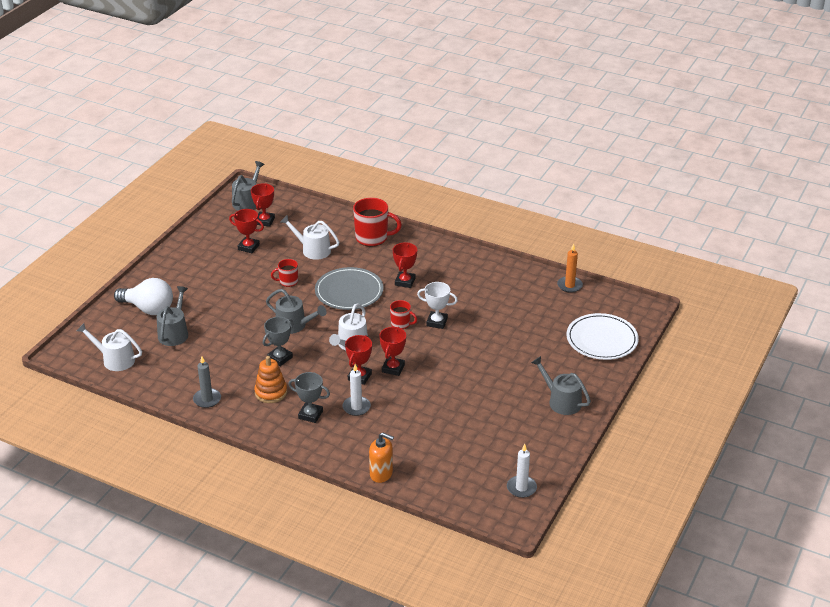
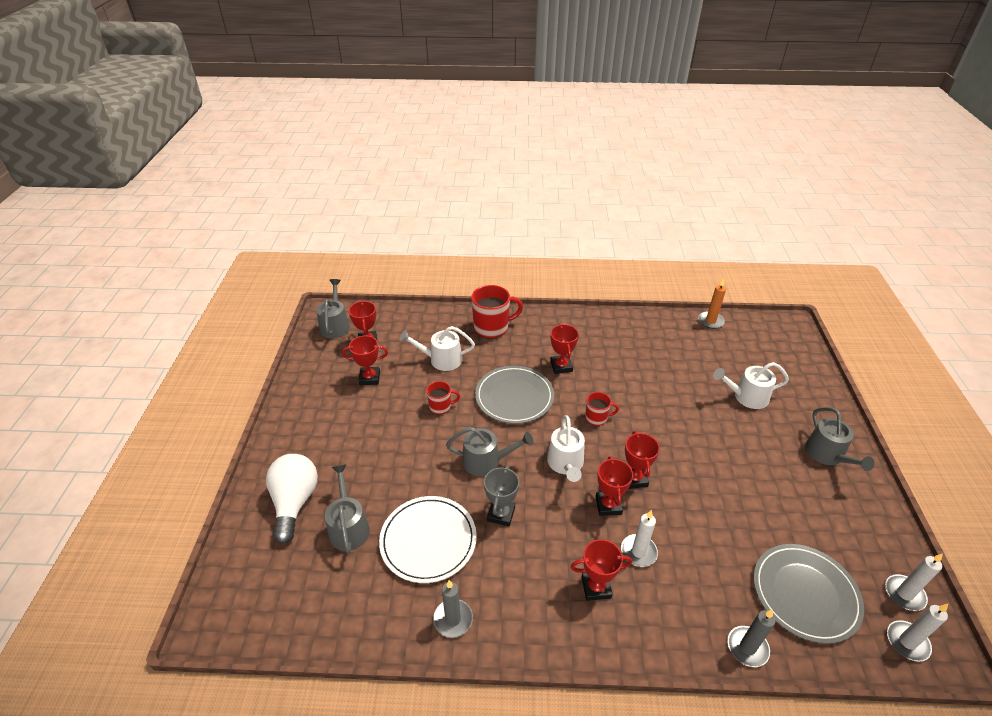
camera: 25 degrees left, 5 degrees up
white watering can [77,323,142,371] -> white watering can moved to [713,362,789,409]
white light bulb [114,278,173,315] -> white light bulb turned 90 degrees counterclockwise [266,454,318,544]
orange stacking toy [254,356,287,403] -> none
red mug [271,259,298,287] -> red mug turned 150 degrees counterclockwise [427,381,460,415]
grey trophy [288,372,330,423] -> red trophy [571,539,632,601]
orange soap dispenser [369,432,394,483] -> grey candle [728,609,776,667]
white trophy [417,282,458,329] -> none
grey watering can [531,356,591,415] -> grey watering can turned 120 degrees counterclockwise [805,407,875,471]
white plate [566,313,639,360] -> white plate moved to [379,496,477,583]
none -> grey plate [754,544,864,644]
none -> white candle [887,604,948,661]

